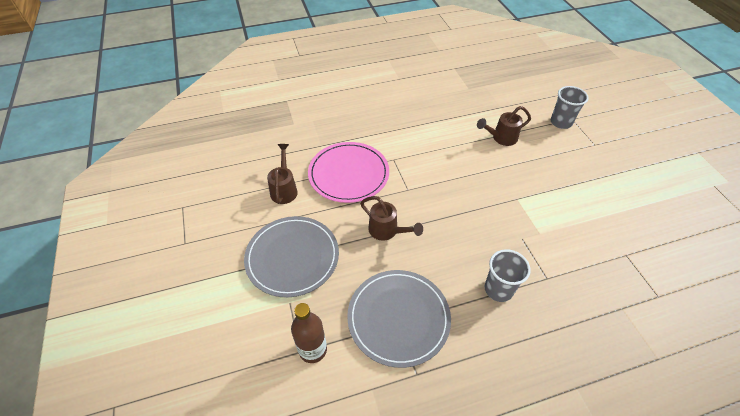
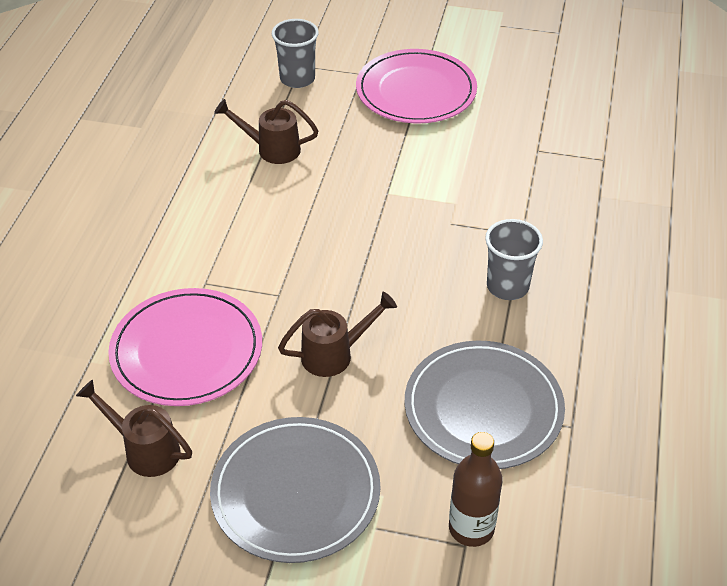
camera: 60 degrees left, 5 degrees down
brown watering can [477,106,531,146] -> brown watering can turned 90 degrees clockwise [214,99,319,164]
none -> pink plate [356,49,477,123]

